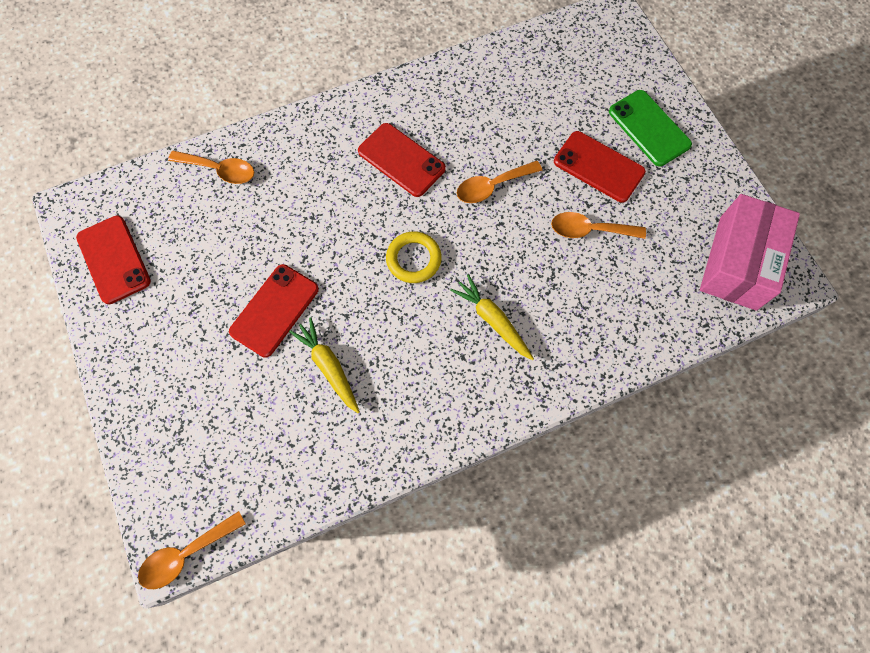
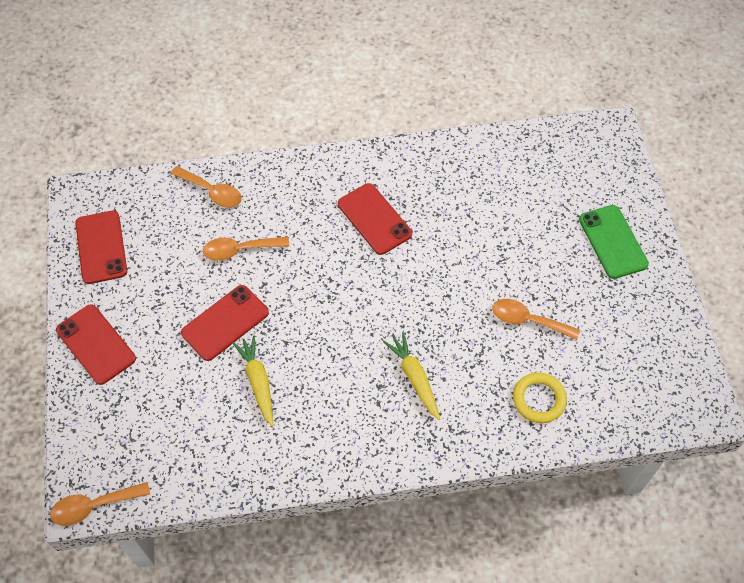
camera: 15 degrees right, 10 degrees down
yellow ring [386,232,442,283] -> yellow ring moved to [513,372,567,423]
orange spoon [457,161,542,203] -> orange spoon moved to [203,237,289,261]
red phone [554,131,646,203] -> red phone moved to [56,304,136,385]
pink box [700,194,800,311] -> none

